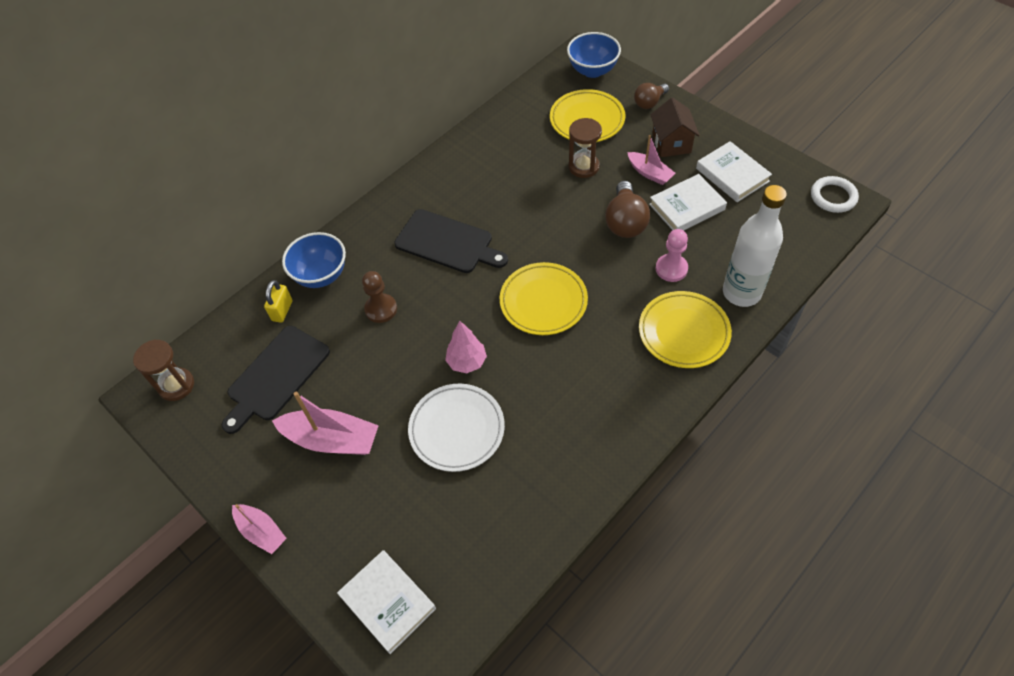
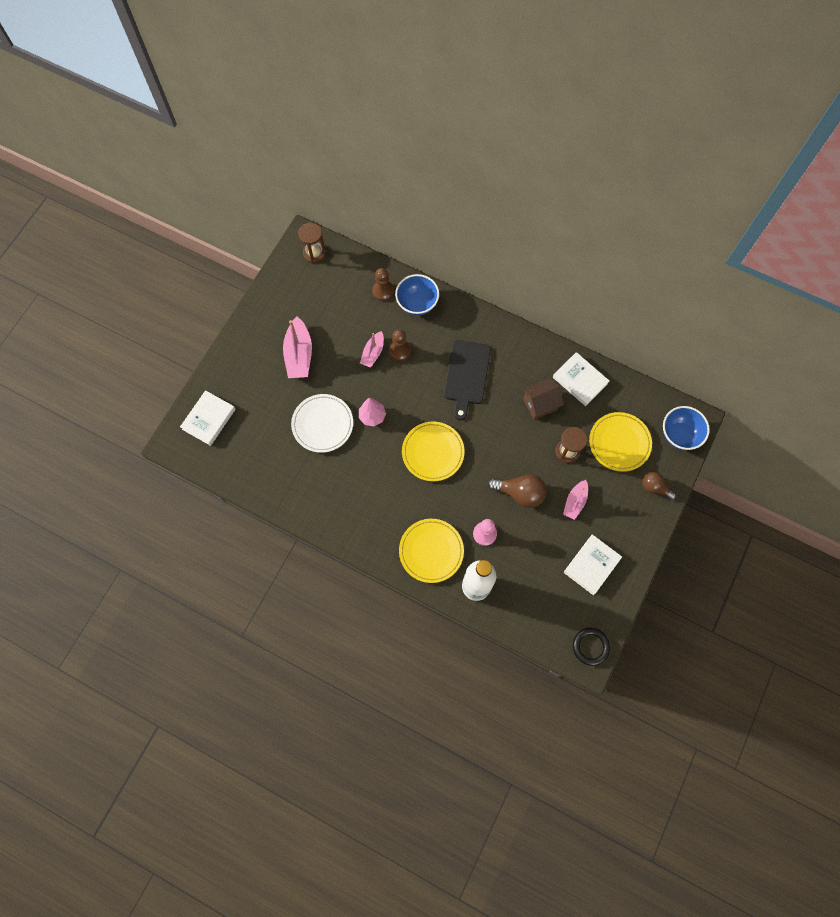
camera: 70 degrees right, 15 degrees up
black cutting board [222,326,330,434] -> none
pink boat [232,504,287,554] -> pink boat moved to [360,331,384,368]
yellow padlock [264,280,293,323] -> brown pawn [372,268,394,301]
brown light bulb [605,181,650,238] -> brown light bulb turned 150 degrees counterclockwise [488,474,547,508]
white book [649,174,727,231] -> white book moved to [553,352,609,406]
brown house [650,98,700,157] -> brown house moved to [523,378,564,420]
white ring [811,176,859,213] -> black ring [573,628,610,666]

